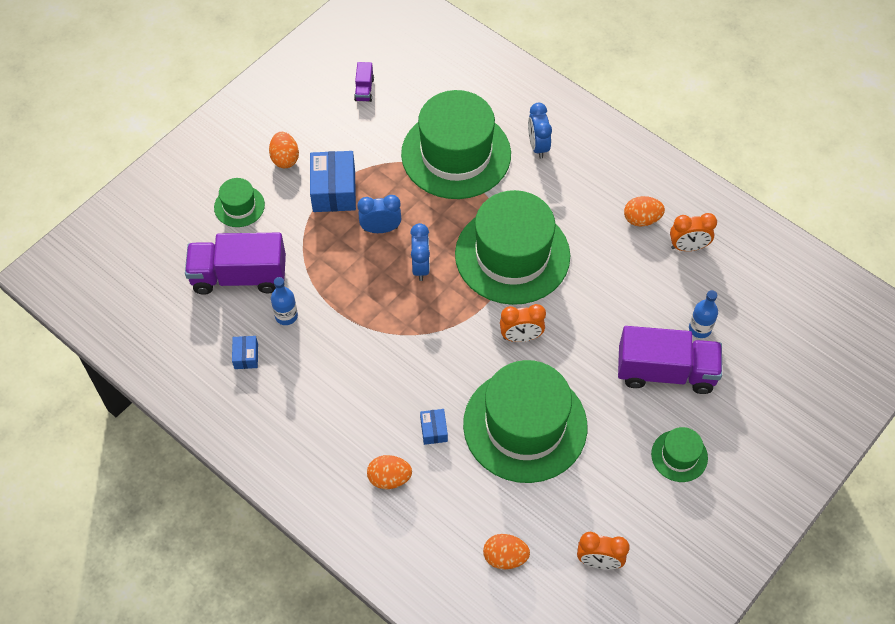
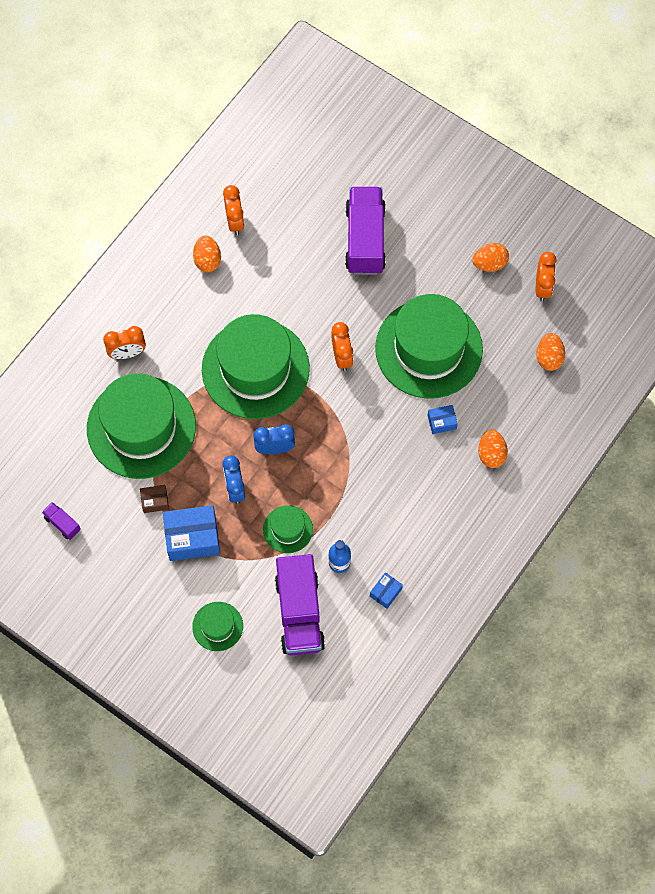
camera: 95 degrees left, 10 degrees up
blue box [232,336,258,369] -> blue box turned 45 degrees counterclockwise [370,572,403,609]
orange egg [269,132,299,168] -> orange egg moved to [472,243,509,272]
purple truck [354,62,374,102] -> purple truck turned 135 degrees counterclockwise [42,502,81,540]
blue clock [528,103,552,159] -> orange clock [103,326,146,359]
green hat [651,427,708,482] -> green hat moved to [263,505,313,553]
blue bottle [689,290,718,338] -> none
none -> brown box [140,485,169,513]

